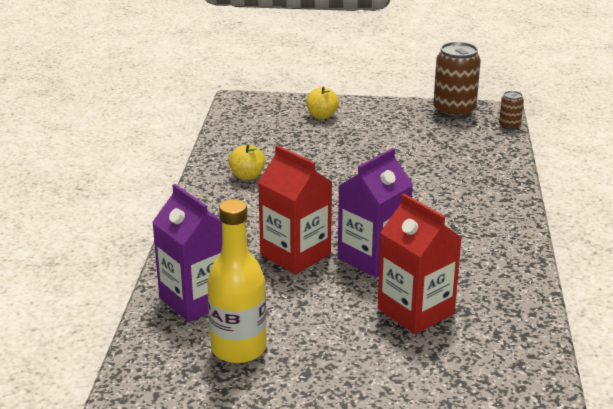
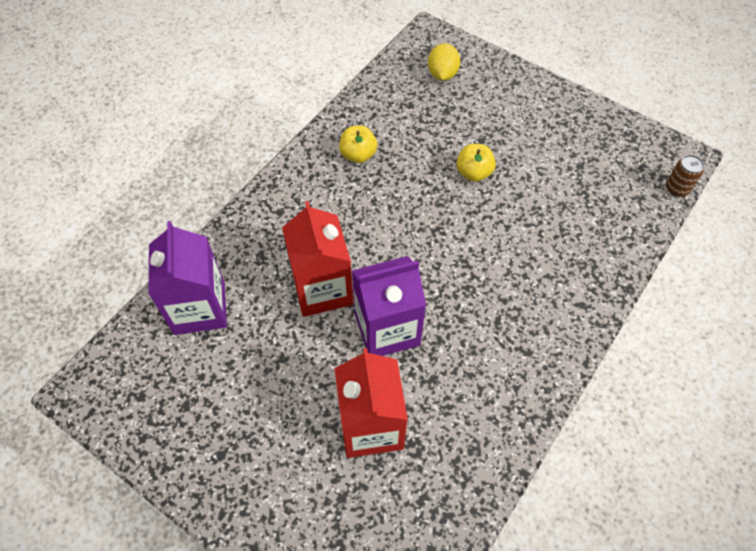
camera: 30 degrees right, 30 degrees up
yellow bottle [207,199,267,363] -> none
yellow apple [306,87,339,119] -> yellow apple moved to [456,144,496,182]
brown can [433,42,481,119] -> none
none -> yellow lemon [428,43,460,81]

